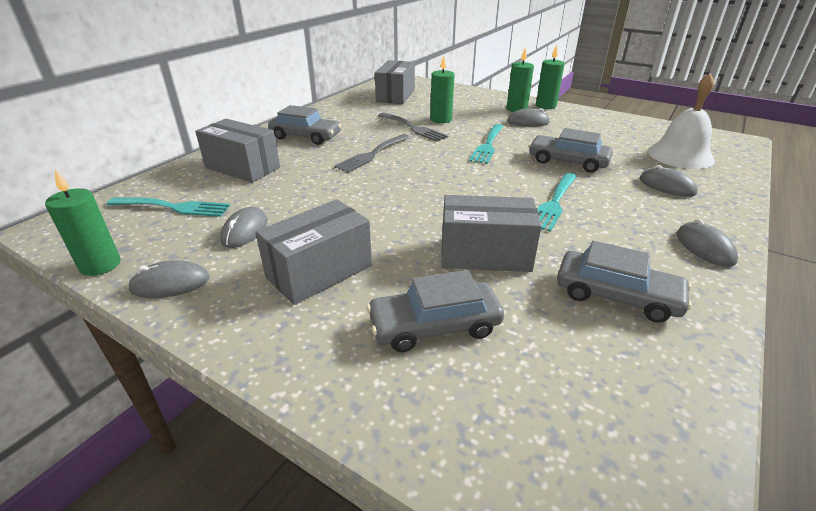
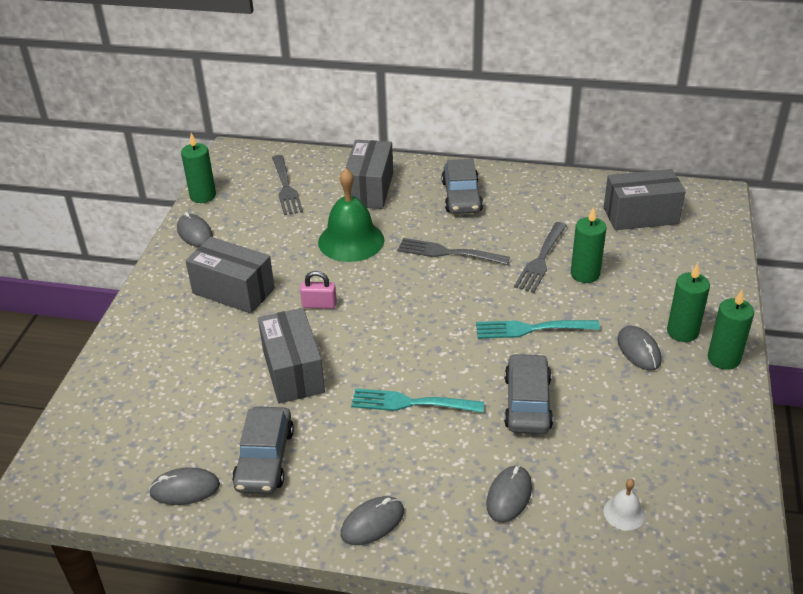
camera: 70 degrees right, 5 degrees up
turquoise fork [107,197,231,217] -> grey fork [272,155,303,215]
grey mouse [220,207,268,248] -> grey mouse moved to [149,467,220,505]
grey car [367,270,504,352] -> none
white bell [648,73,715,169] -> white bell [604,479,645,530], size x0.46
none -> pink padlock [300,271,337,309]
none -> green bell [318,168,384,262]

